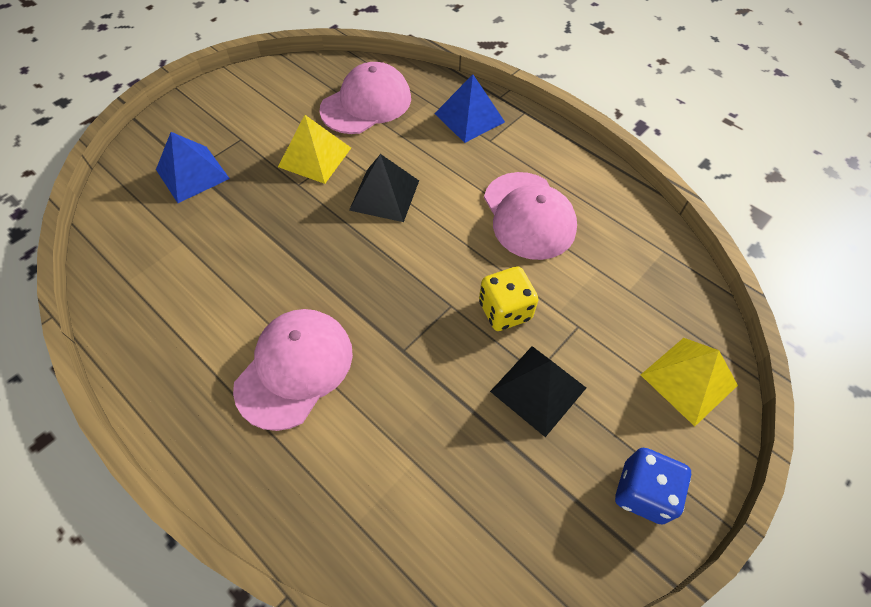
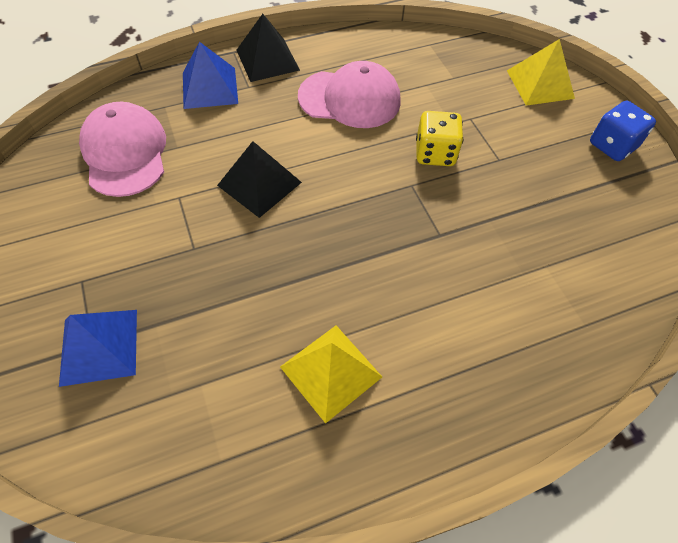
camera: 65 degrees left, 0 degrees up
pink cap [233,309,353,431] -> none
yellow pyramid [278,115,351,184] -> yellow pyramid moved to [280,325,382,424]
black pyramid [490,346,586,437] -> black pyramid moved to [237,14,300,82]

